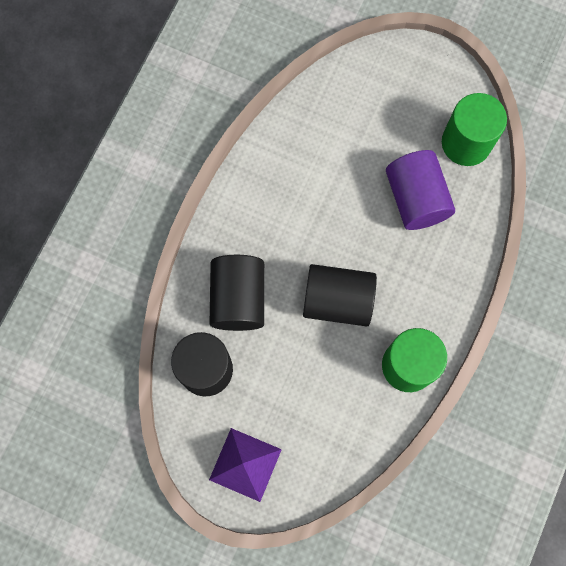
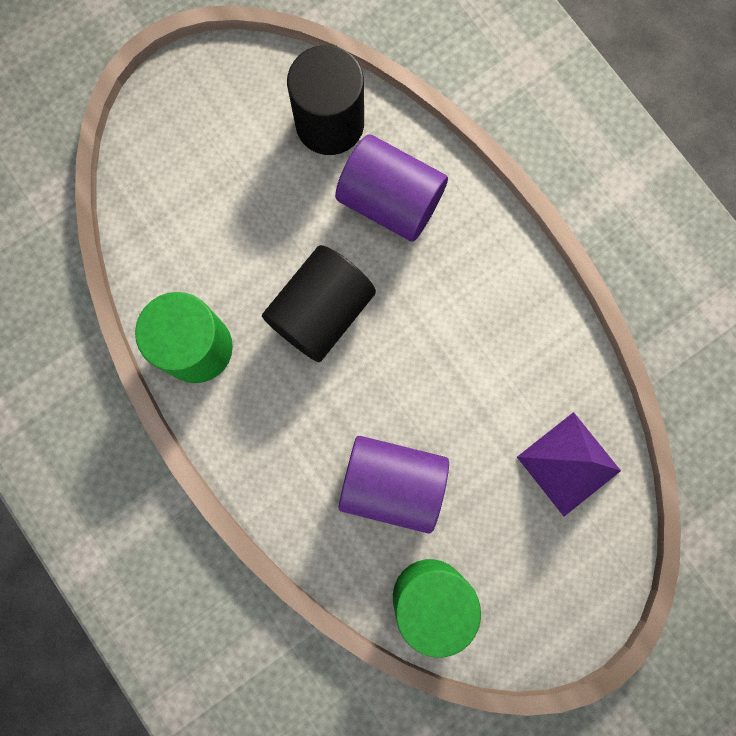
camera: 120 degrees right, 5 degrees up
black cylinder [209,255,264,331] -> purple cylinder [335,134,448,242]
purple pyramid [209,428,282,502] -> purple pyramid moved to [517,412,621,516]

